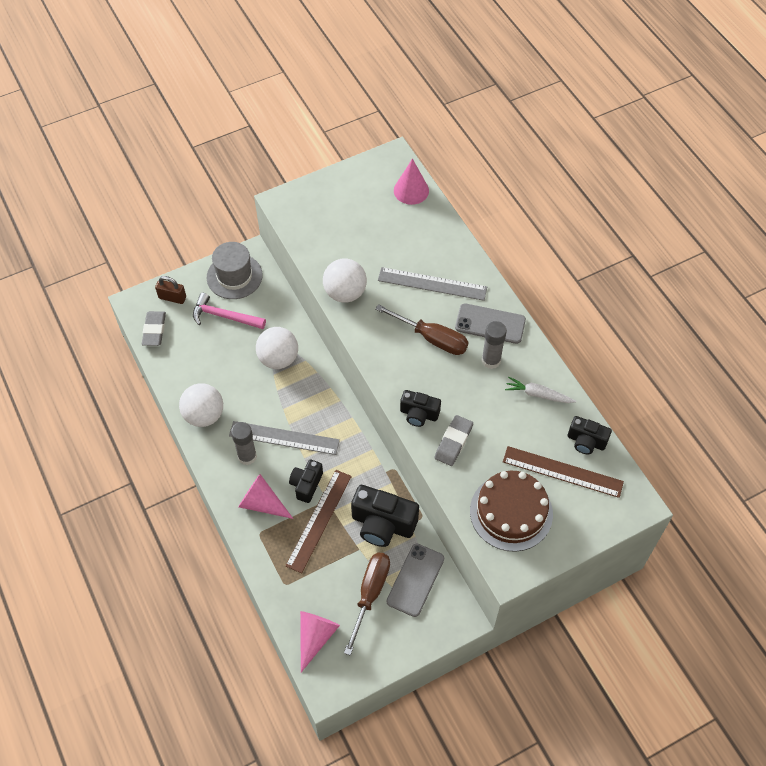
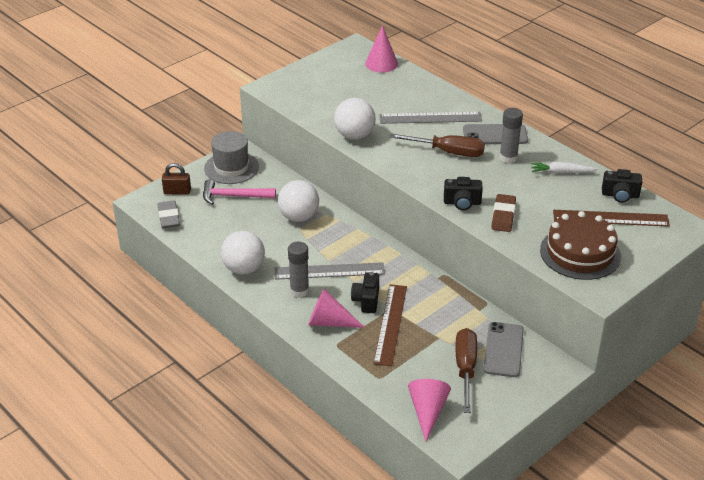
camera: 15 degrees left, 20 degrees down
black camera [351,485,419,547] -> none
grey eraser [435,415,473,466] -> brown eraser [491,194,516,232]

